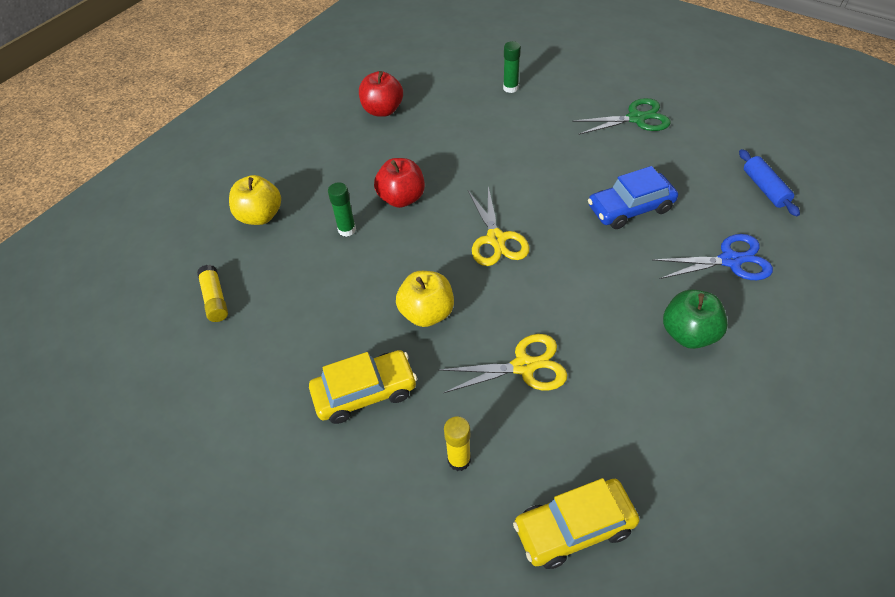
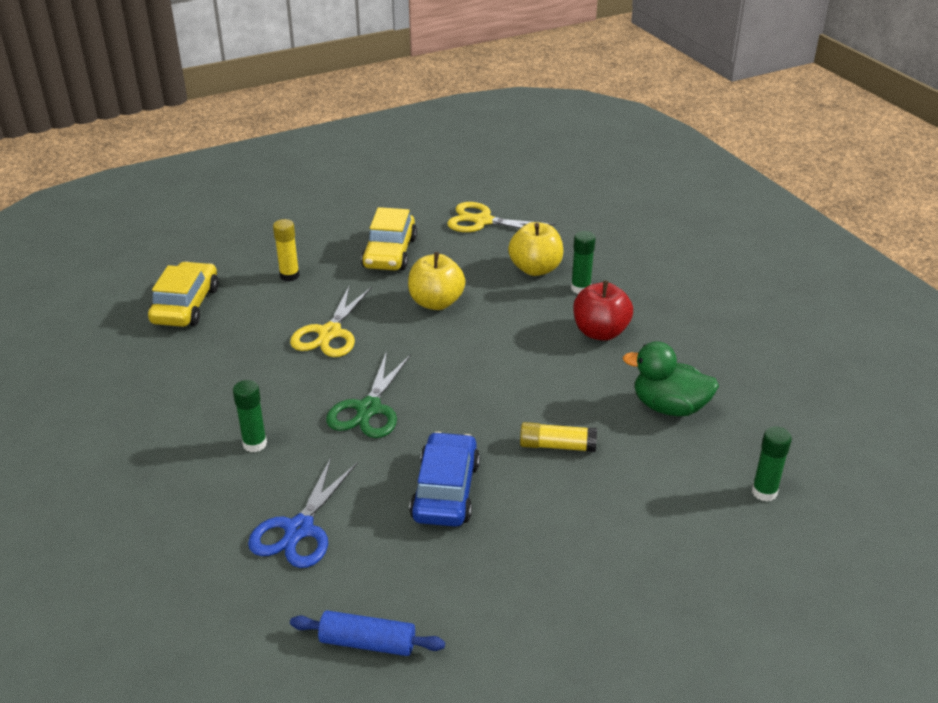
camera: 115 degrees right, 15 degrees down
yellow glue stick [197,265,228,322] -> yellow glue stick moved to [520,422,597,452]
yellow apple [229,175,281,225] -> yellow apple moved to [508,222,563,276]
red apple [359,71,403,117] -> none
yellow scissors [468,186,529,266] -> yellow scissors moved to [447,202,556,232]
green scissors [572,98,671,135] -> green scissors moved to [326,351,411,438]
green apple [663,290,728,349] -> green glue stick [233,380,267,452]
none -> green duck [623,341,719,416]

